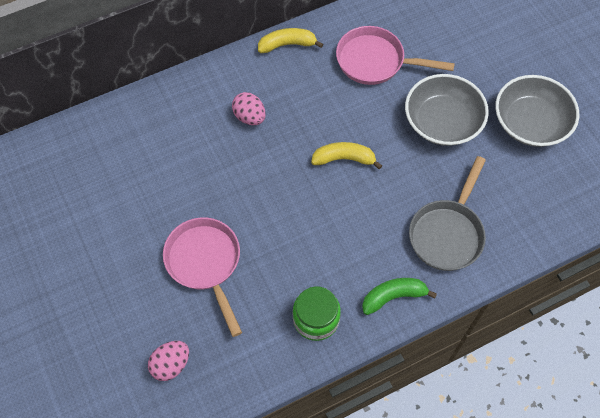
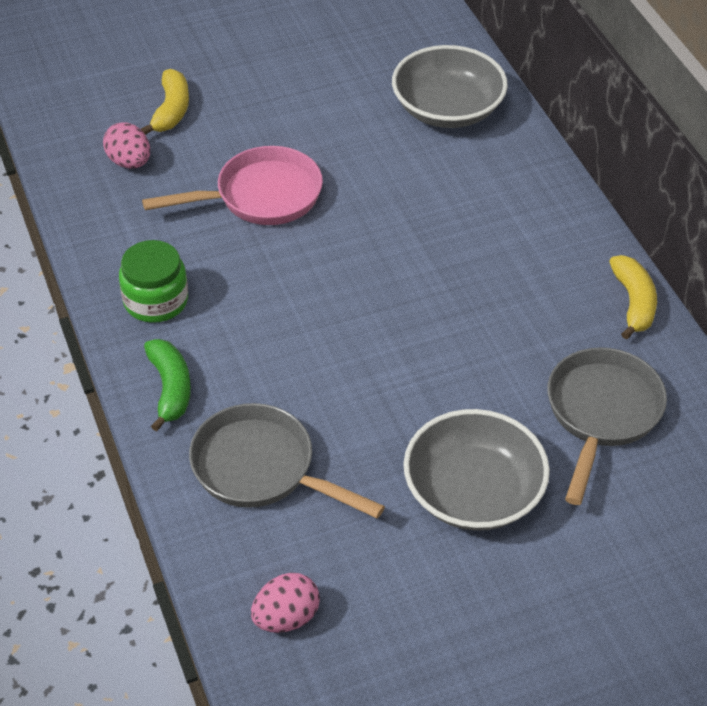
camera: 95 degrees right, 15 degrees down
pink egg [232,92,266,125] -> pink egg moved to [251,573,320,633]
yellow banana [311,142,382,169] -> yellow banana moved to [140,69,189,135]
pink pan [336,26,455,85] -> grey pan [547,347,667,505]
grey bowl [495,75,579,147] -> grey bowl moved to [392,45,508,128]

